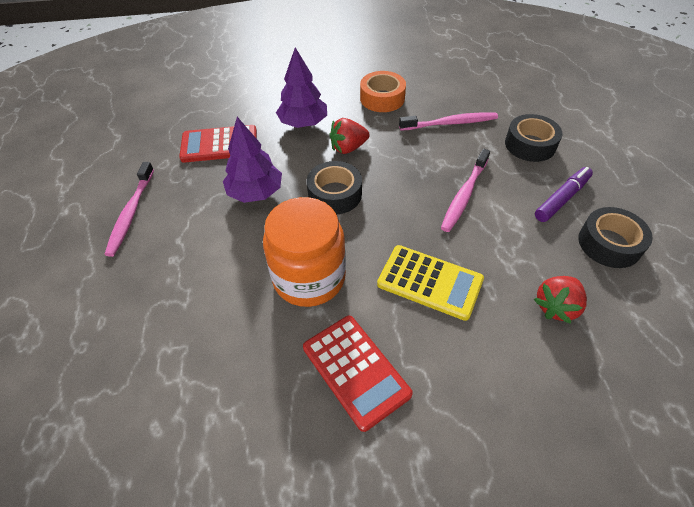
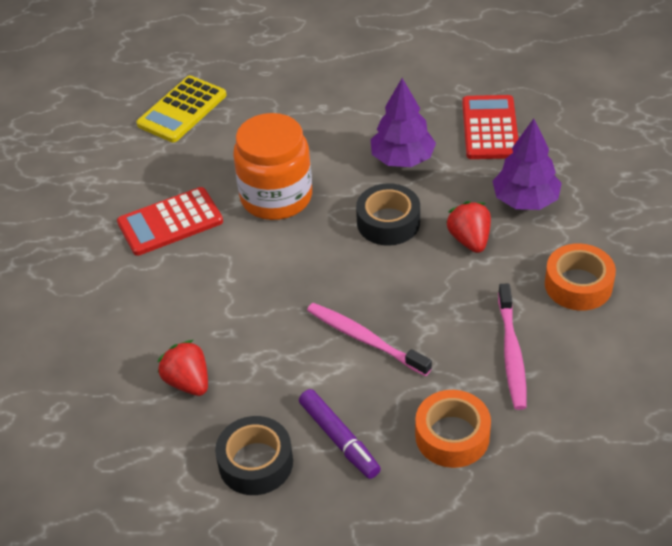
camera: 100 degrees right, 5 degrees down
pink toothbrush [104,162,154,257] -> none
yellow calculator [377,245,484,321] -> yellow calculator moved to [137,75,226,142]
black tape [505,114,563,162] -> orange tape [415,390,491,468]

